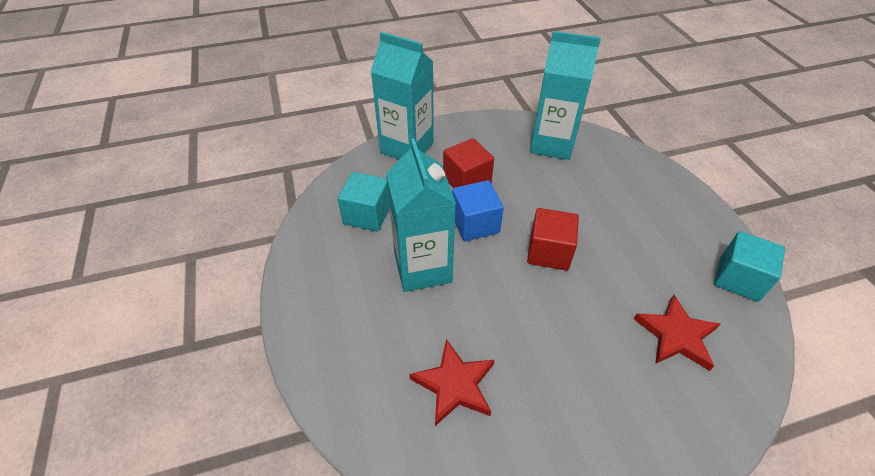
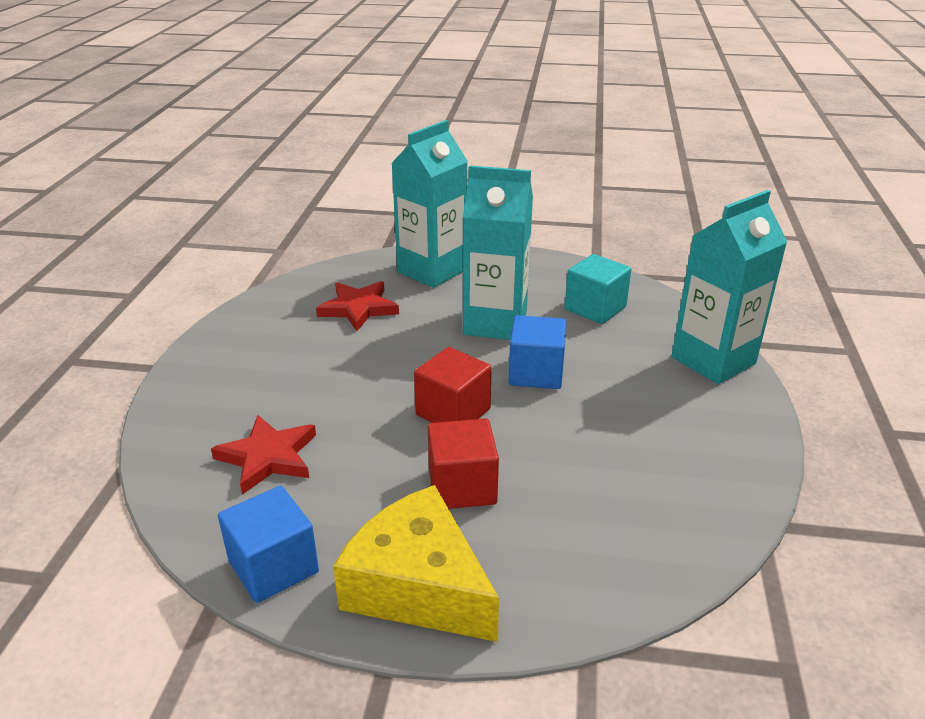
camera: 115 degrees right, 15 degrees down
red cube [443,138,494,188] -> red cube moved to [428,418,499,509]
turquoise carton [530,31,601,160] -> turquoise carton moved to [391,120,468,288]
turquoise cube [714,231,785,302] -> blue cube [218,486,319,603]
none -> yellow cheese [333,485,499,642]

